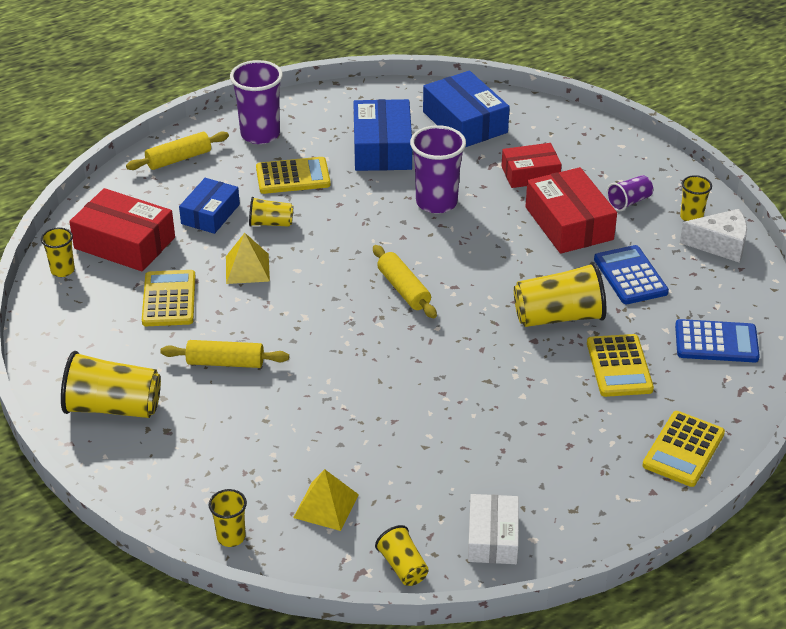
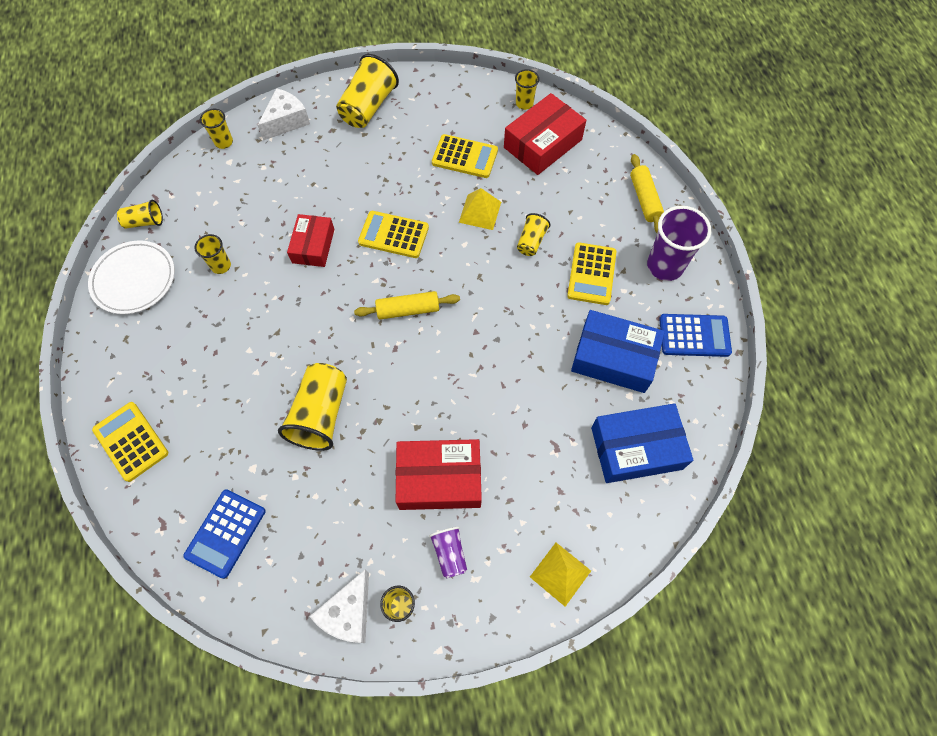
camera: 110 degrees right, 25 degrees up
yellow rolling pin [160,340,289,368] -> none
blue box [179,178,240,234] -> none
yellow pyramid [293,469,359,531] -> yellow pyramid moved to [530,543,591,607]
purple cup [410,125,466,214] -> none
white box [468,494,519,564] -> white plate [88,241,175,314]
red box [502,143,562,188] -> red box moved to [287,214,335,267]
yellow calculator [587,334,654,397] -> yellow calculator moved to [358,211,429,258]
blue calculator [594,245,669,304] -> blue calculator moved to [659,314,732,357]
none -> yellow cup [194,234,231,274]
none -> white cheese [258,88,310,140]

